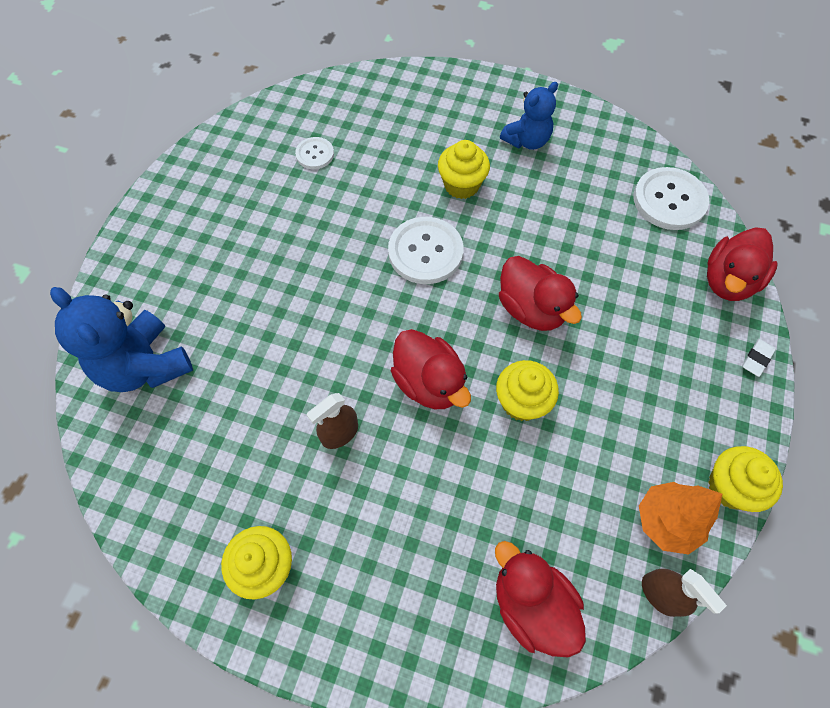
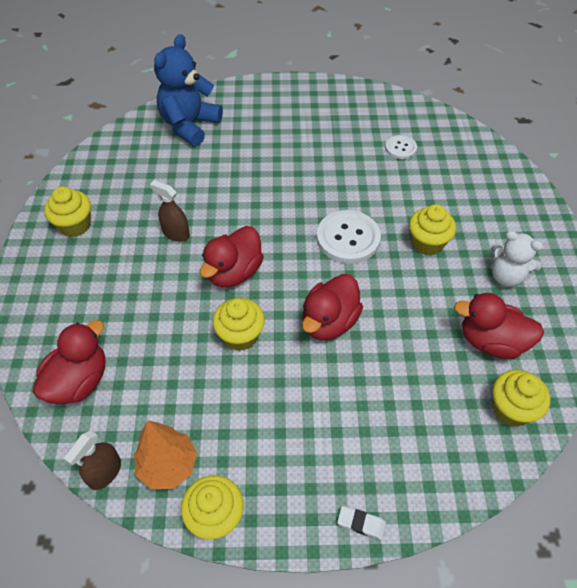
camera: 70 degrees right, 10 degrees down
blue teddy bear [500,82,558,150] -> white teddy bear [490,231,543,287]
white button [633,167,709,230] -> yellow cupcake [492,370,550,427]
red duck [707,227,778,301] -> red duck moved to [454,293,544,359]

